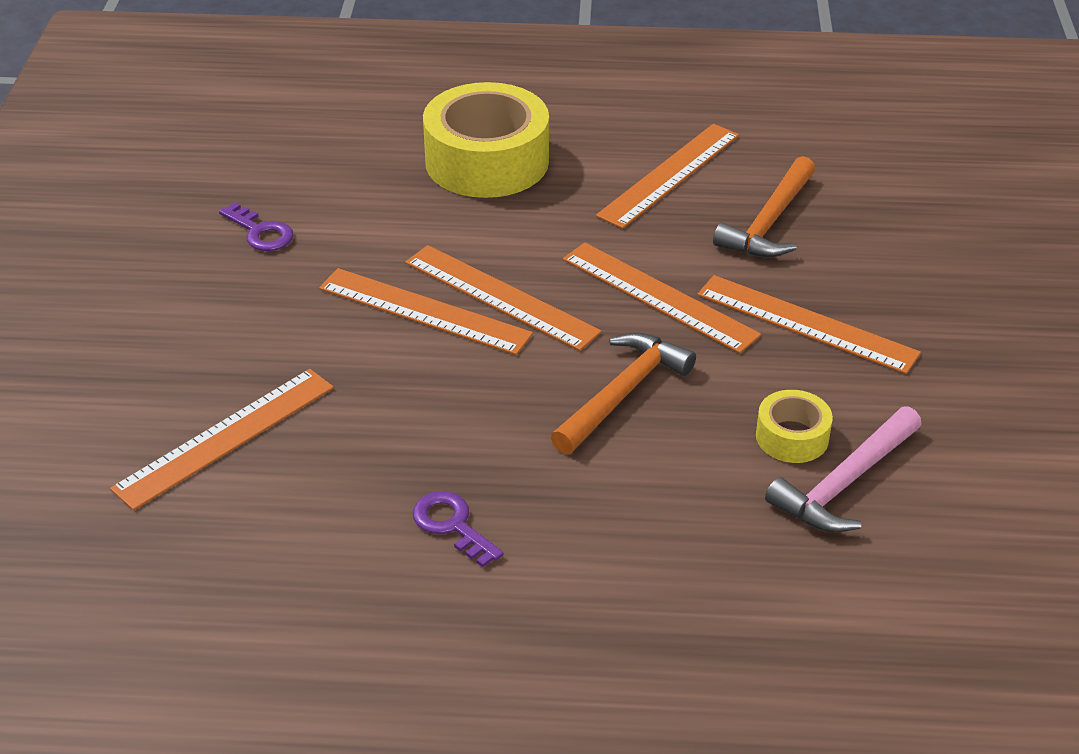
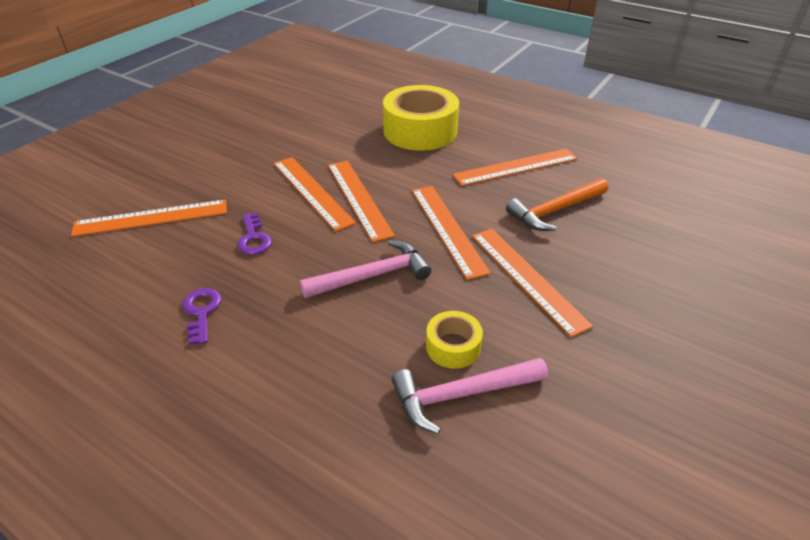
camera: 30 degrees right, 0 degrees up
purple key [219,202,294,251] -> purple key moved to [237,212,272,255]
orange hammer [551,332,696,454] -> pink hammer [300,240,431,298]

